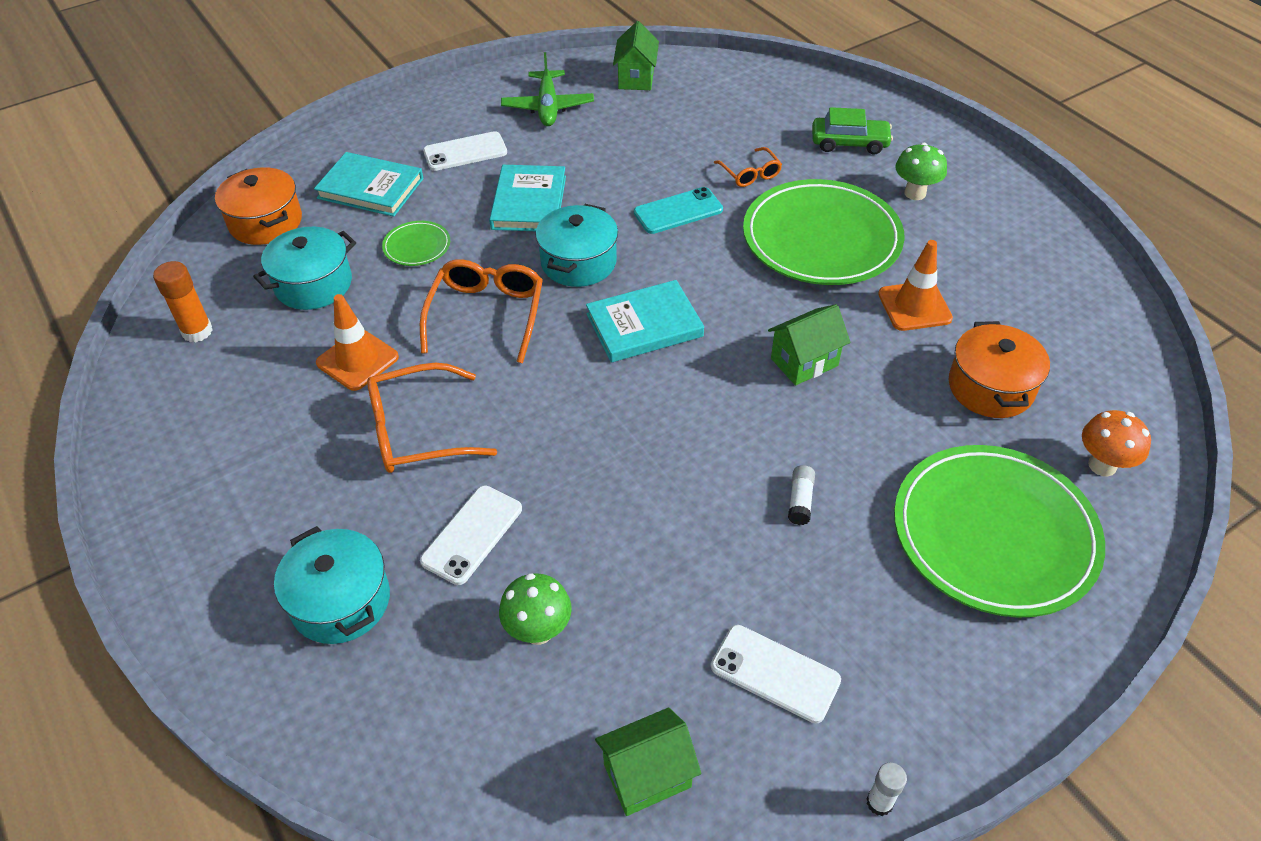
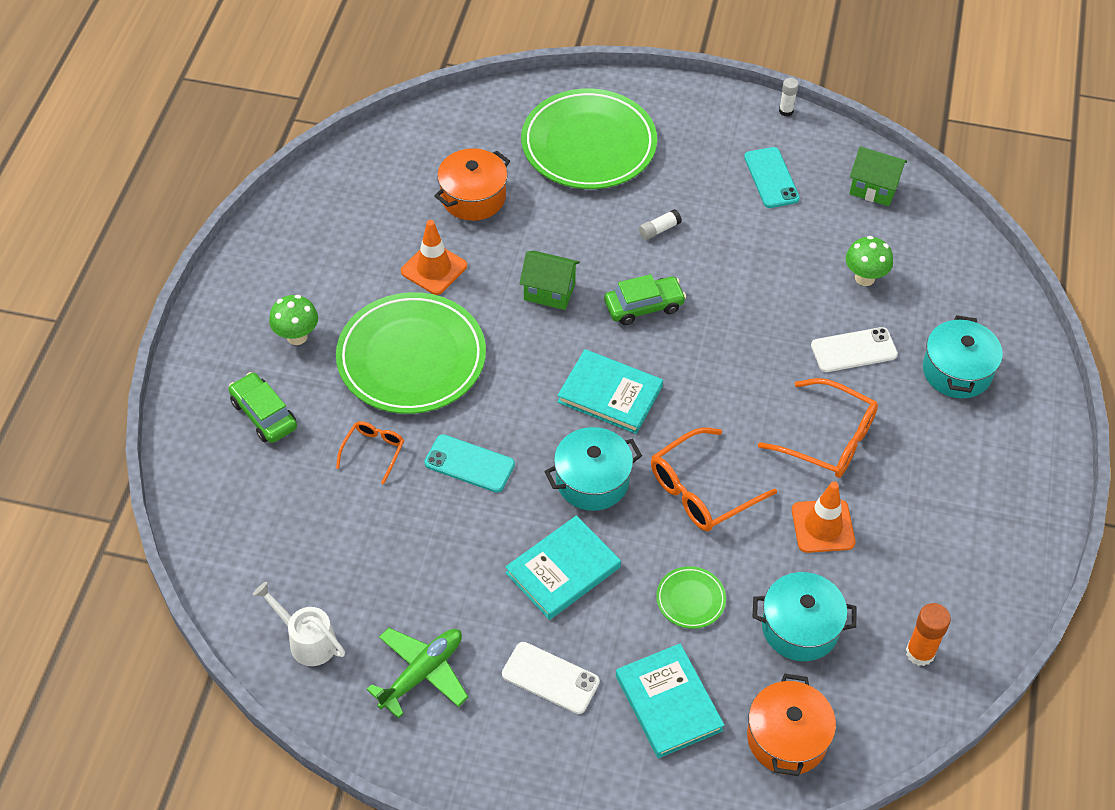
camera: 135 degrees left, 5 degrees up
green house [613,21,659,90] -> white watering can [253,582,345,666]
white phone [711,625,841,723] -> turquoise phone [744,147,800,208]
orange mushroom [1082,410,1151,477] -> none
none -> green car [604,274,686,325]

